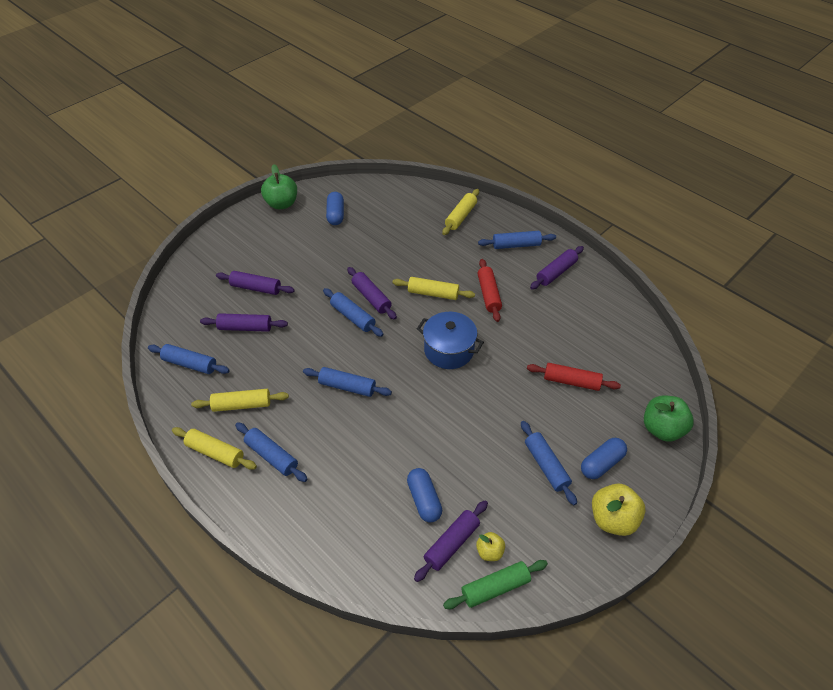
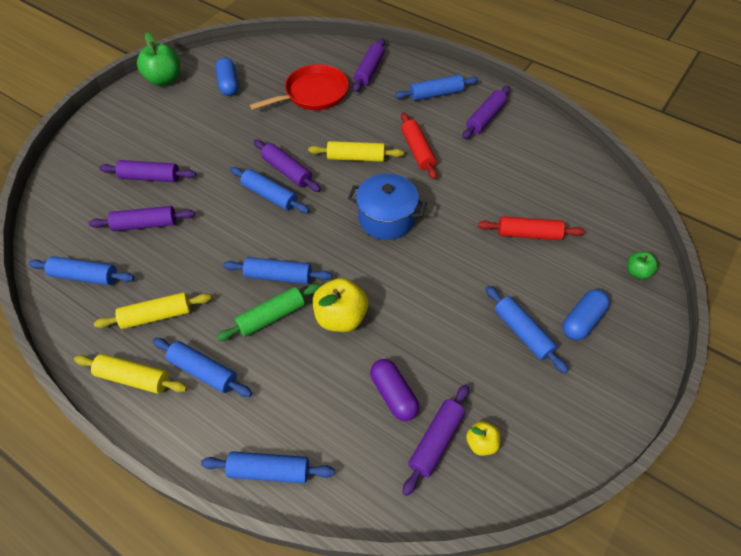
camera: 10 degrees left, 5 degrees up
blue capsule [407,468,442,522] -> purple capsule [370,359,419,421]
yellow rolling pin [442,189,479,235] -> purple rolling pin [353,38,385,92]
green rolling pin [443,560,548,609] -> green rolling pin moved to [217,283,321,341]
yellow apple [592,483,645,536] -> yellow apple moved to [313,278,368,332]
green apple [644,395,694,442] -> green apple [627,252,658,279], size x0.54
none -> blue rolling pin [201,451,335,483]
none -> red pan [250,64,349,110]

